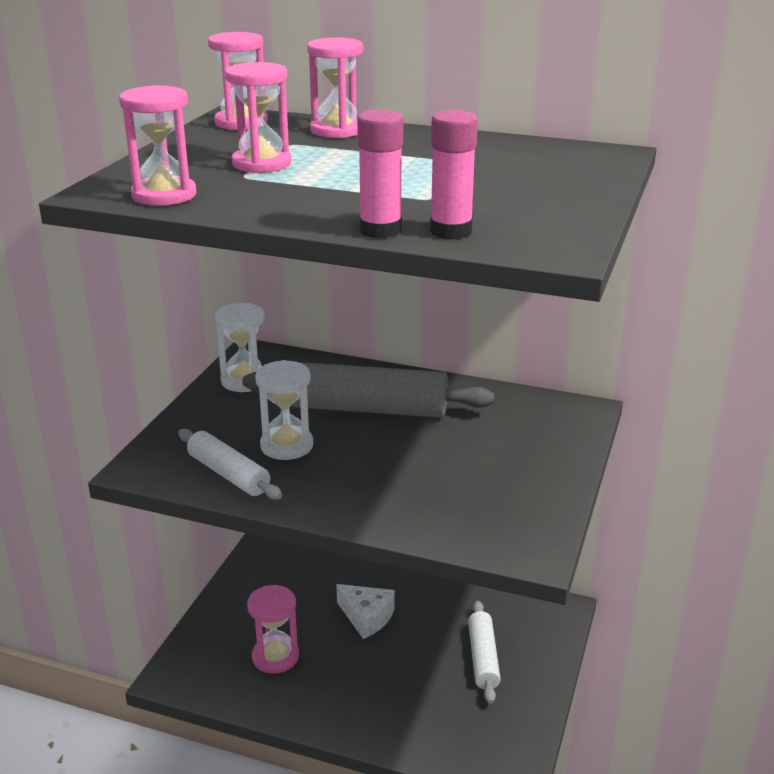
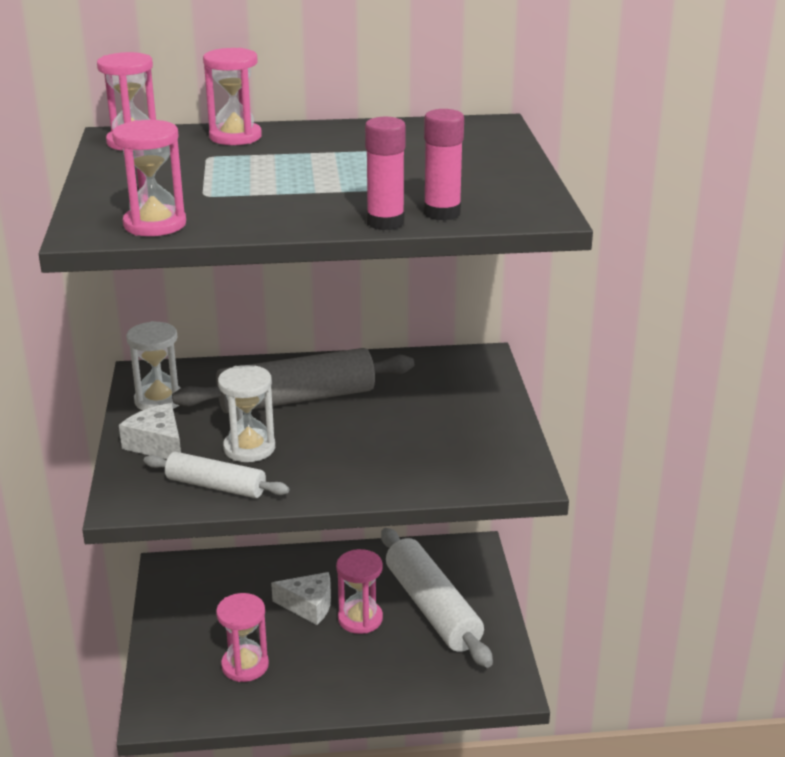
camera: 25 degrees left, 0 degrees up
pink hourglass [225,62,291,173] -> pink hourglass moved to [336,549,383,634]
white rolling pin [468,601,501,704] -> white rolling pin [381,528,493,668], size x1.72
none -> white cheese [119,403,181,459]

